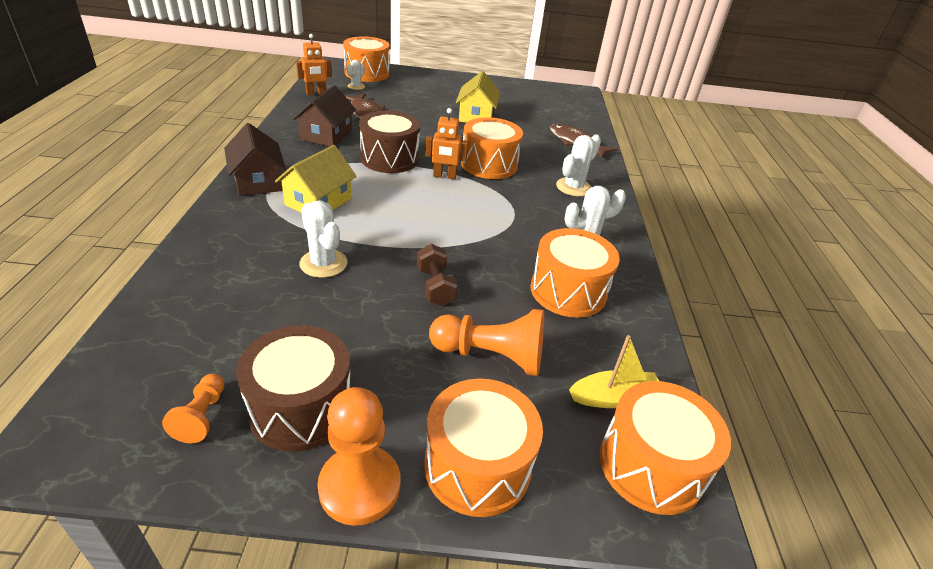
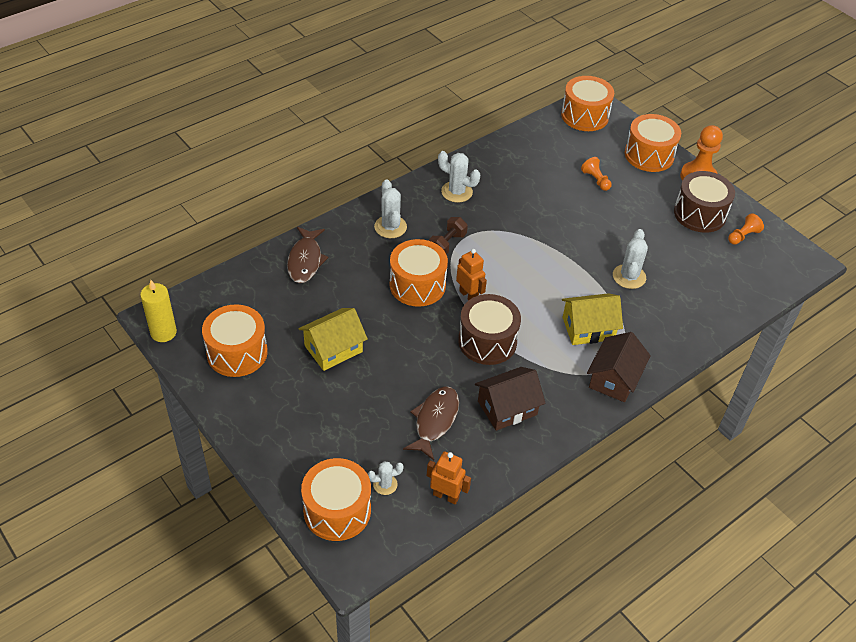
camera: 130 degrees left, 10 degrees up
brown dumbbell [417,244,458,306] -> brown dumbbell moved to [429,217,468,255]
orange pawn [429,309,544,376] -> orange pawn [581,157,612,191], size x0.55
orange drum [530,228,620,318] -> orange drum moved to [202,304,268,377]
white cactus [556,134,601,196] -> white cactus turned 75 degrees clockwise [374,179,407,238]
yellow boat [569,335,659,408] -> none
none -> yellow candle [140,280,177,342]

